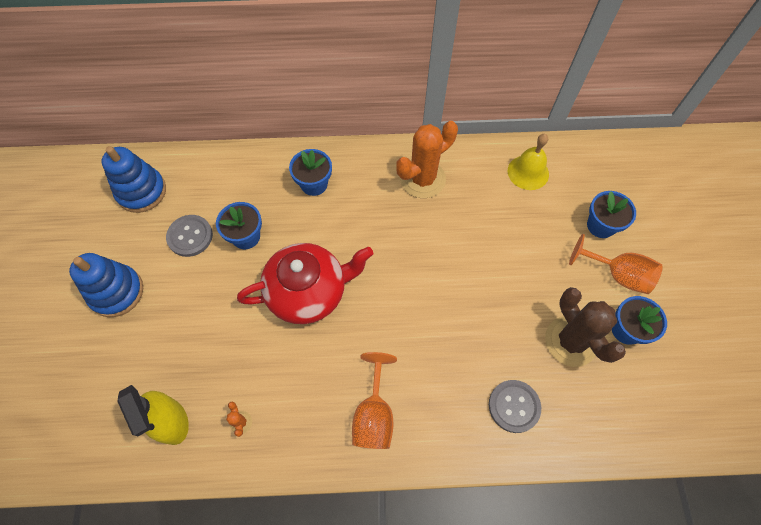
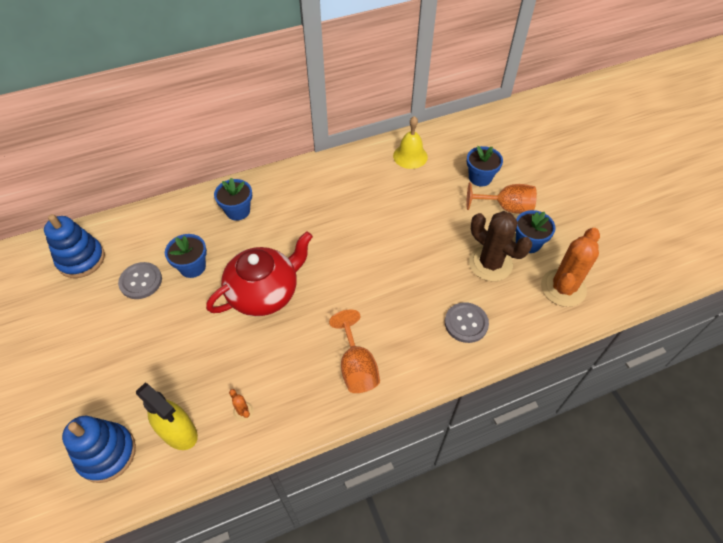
camera: 20 degrees left, 10 degrees down
blue stacking toy [69,253,143,317] -> blue stacking toy moved to [62,416,136,483]
orange cactus [396,121,458,198] -> orange cactus moved to [541,228,600,307]

